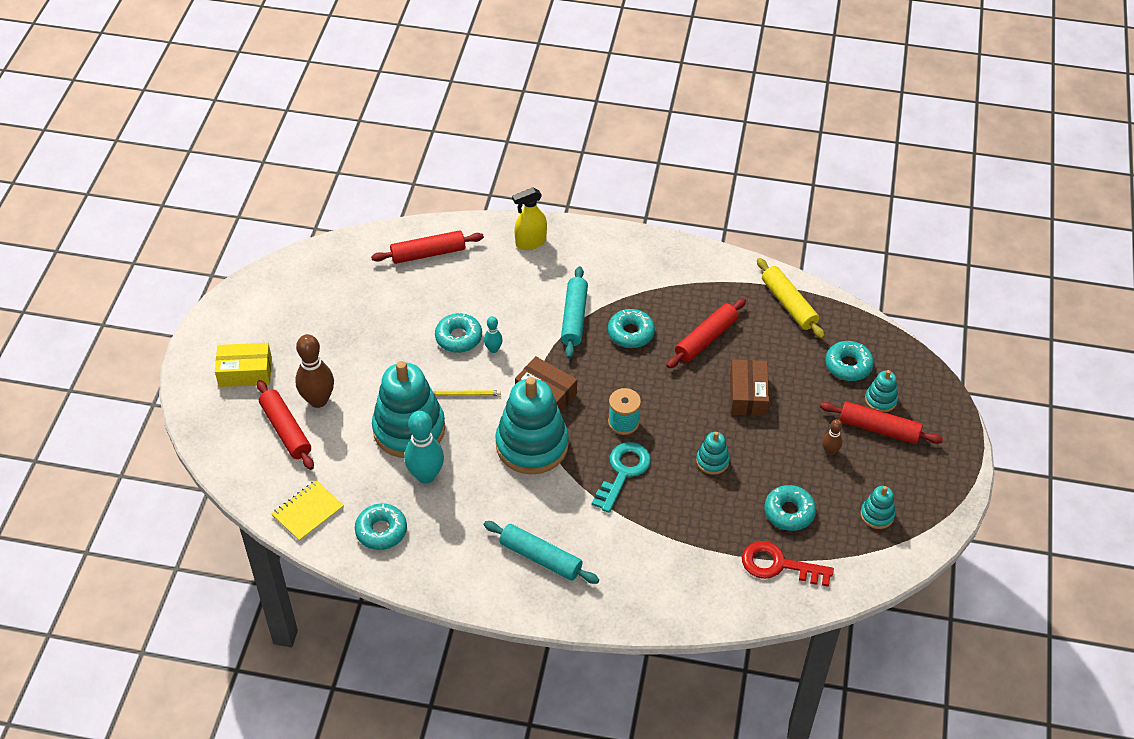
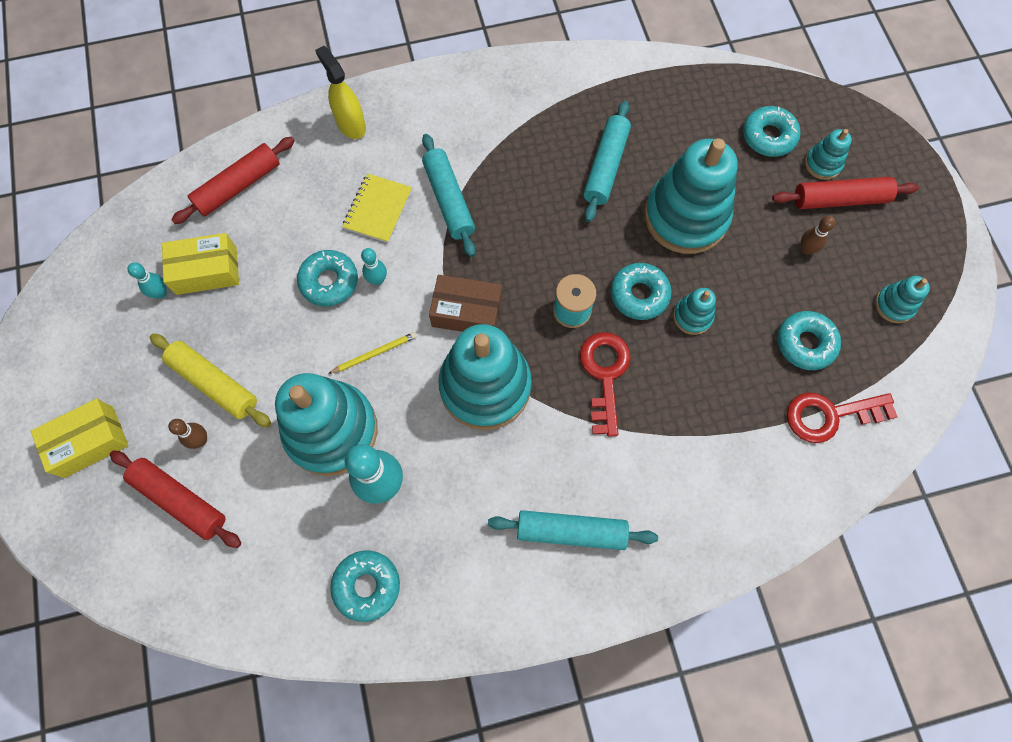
camera: 25 degrees left, 20 degrees up
yellow notebook [272,480,344,542] -> yellow notebook moved to [342,173,412,243]
brown bowling pin [295,334,334,408] -> brown bowling pin [168,419,207,449], size x0.51
yellow spray bottle [512,187,547,250] -> yellow spray bottle turned 105 degrees clockwise [315,46,366,139]
turquoise key [592,442,651,513] -> red key [580,332,631,437]
turquoise donut [608,309,655,348] -> turquoise donut moved to [610,263,672,320]
red rolling pin [666,298,746,368] -> turquoise rolling pin [583,101,631,222]
brown box [730,359,769,416] -> turquoise stacking toy [644,138,738,254]
yellow rolling pin [757,258,825,339] -> yellow rolling pin moved to [150,334,271,428]
none -> turquoise bowling pin [127,262,167,299]
none -> yellow box [162,233,239,295]

